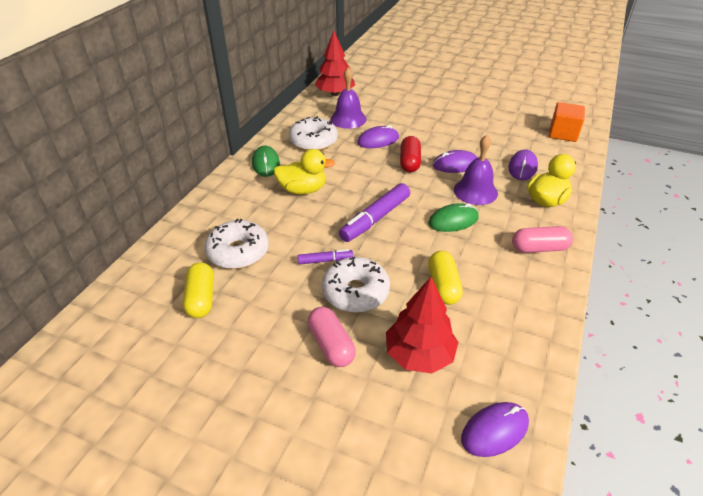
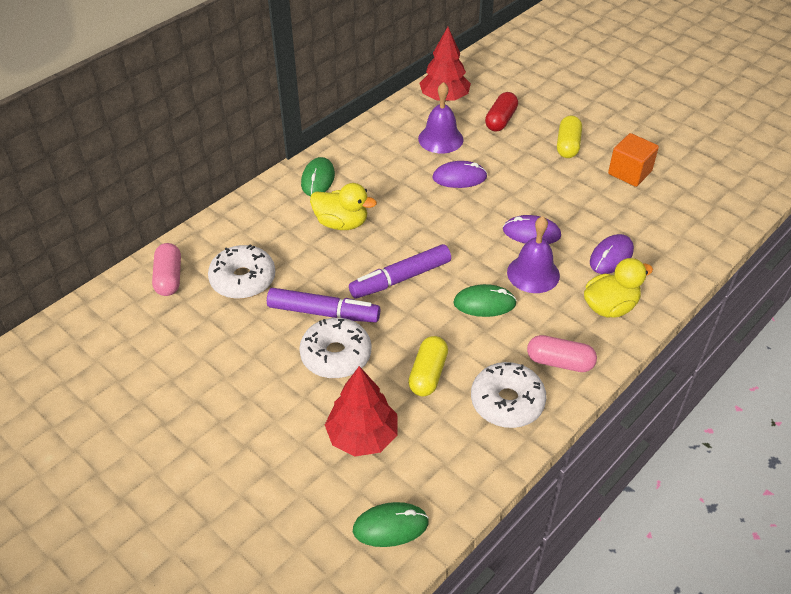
camera: 20 degrees right, 5 degrees up
yellow capsule [183,262,214,318] -> yellow capsule moved to [557,116,582,158]
white donut [289,116,338,151] -> white donut moved to [471,362,547,428]
purple marker [298,249,353,264] -> purple marker [267,288,380,323], size x1.90
pink capsule [308,307,356,367] -> pink capsule moved to [152,243,181,296]
red capsule [400,136,421,172] -> red capsule moved to [485,92,518,132]
purple mouse [461,402,529,457] -> green mouse [353,502,429,547]
orange cube [549,102,585,142] -> orange cube moved to [608,133,659,187]

